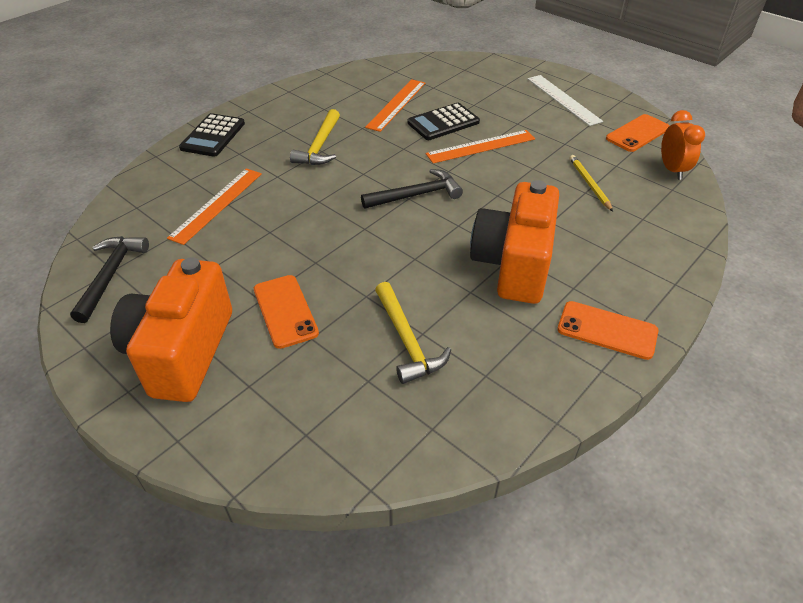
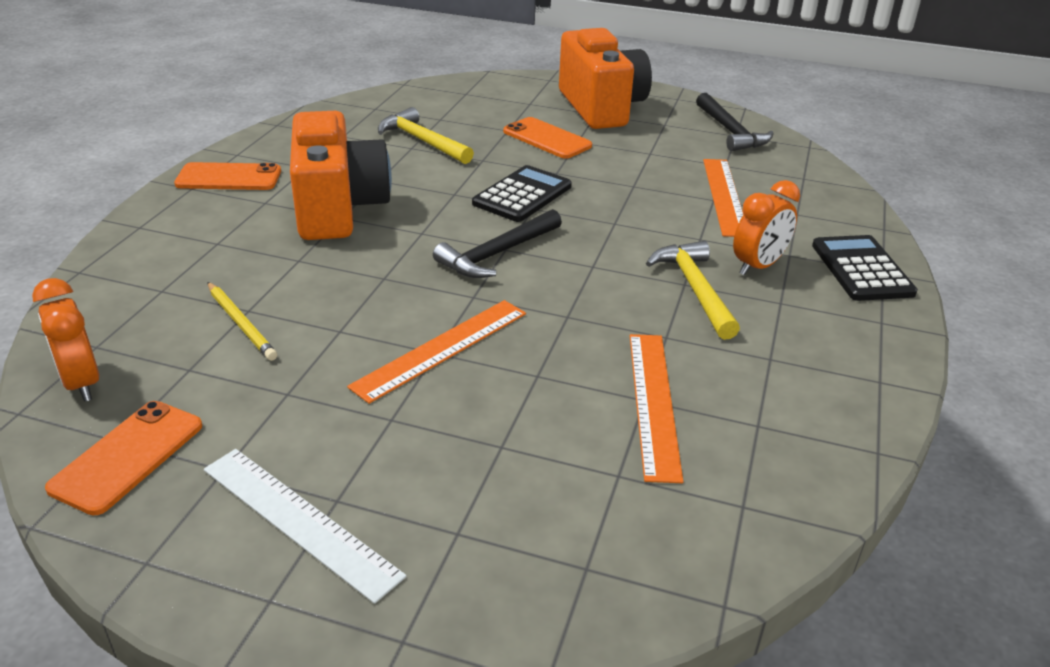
camera: 155 degrees right, 10 degrees down
black calculator [408,103,480,140] -> black calculator moved to [472,165,572,222]
none -> orange clock [733,180,800,276]

